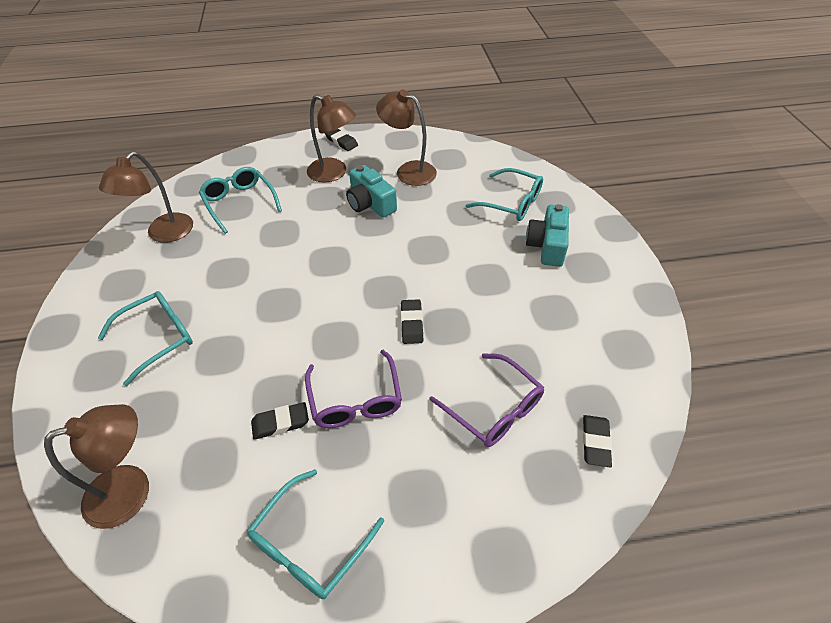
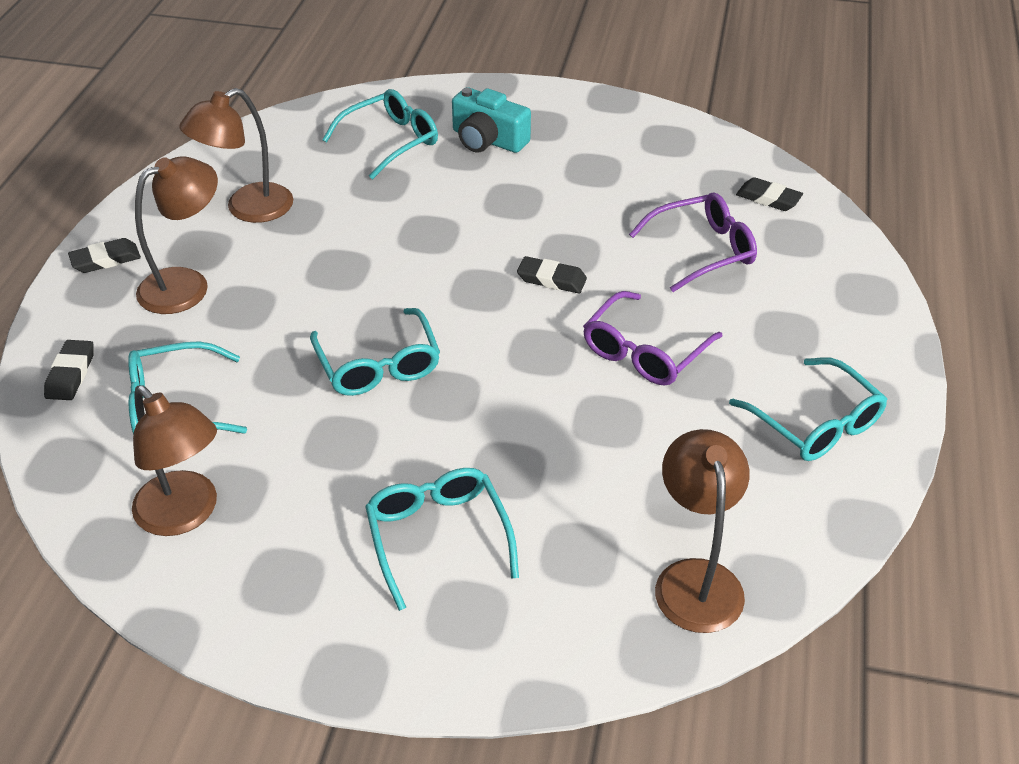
camera: 70 degrees left, 5 degrees down
black eraser [251,402,309,440] -> black eraser moved to [44,340,94,400]
purple glasses [305,350,402,428] -> purple glasses turned 120 degrees clockwise [583,291,723,386]
turquoise camera [346,165,397,218] -> none
none -> turquoise glasses [310,308,440,396]

